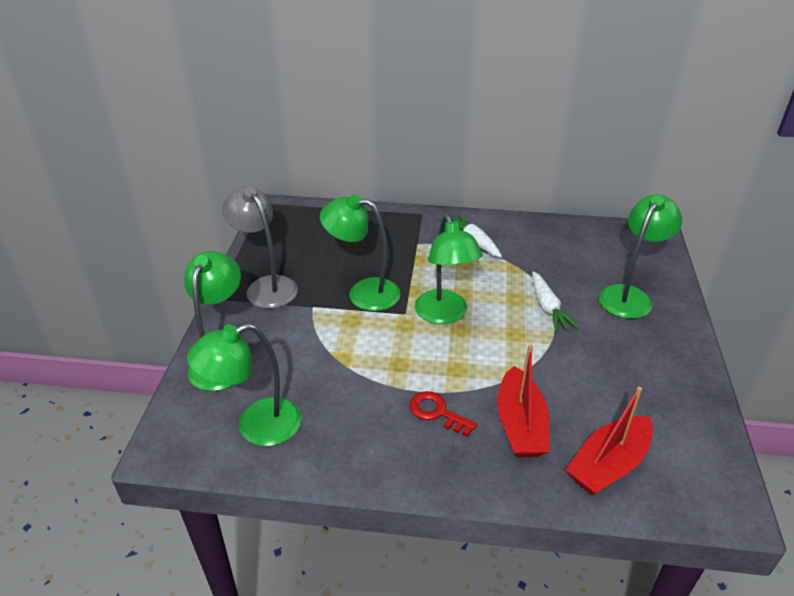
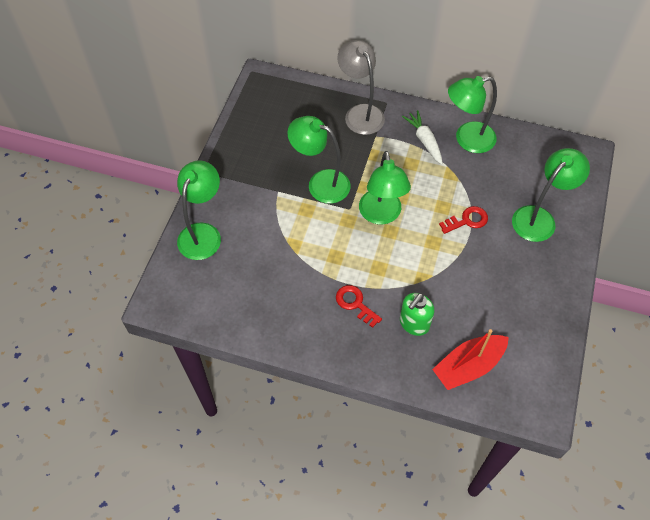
camera: 10 degrees right, 20 degrees up
green lamp [187,323,302,446] -> green lamp moved to [448,76,497,153]
grey lamp [222,186,298,308] -> grey lamp moved to [337,40,385,135]
red boat [497,344,550,457] -> green soap dispenser [400,293,434,336]
white carrot [532,271,578,332] -> red key [439,206,488,234]

